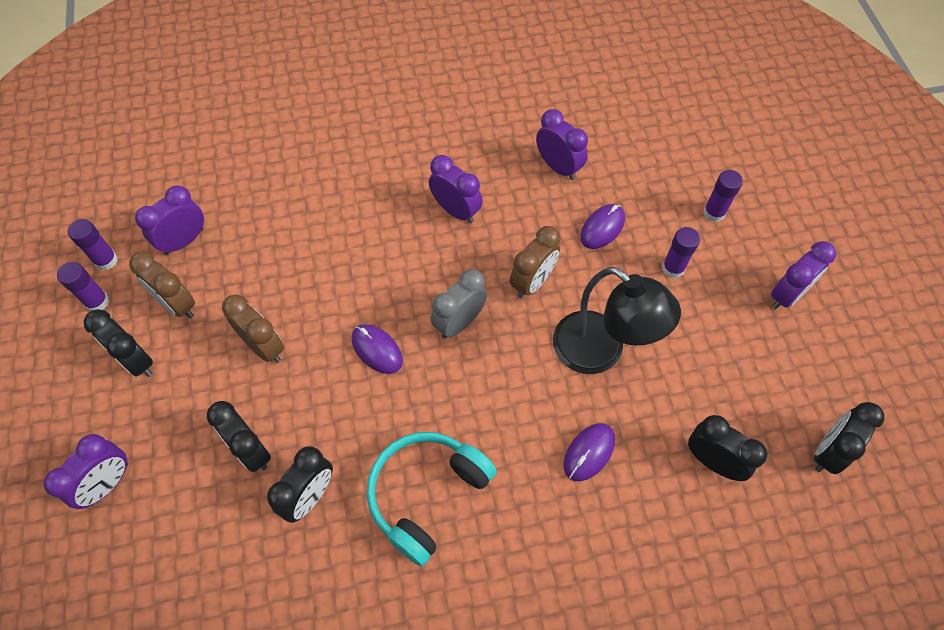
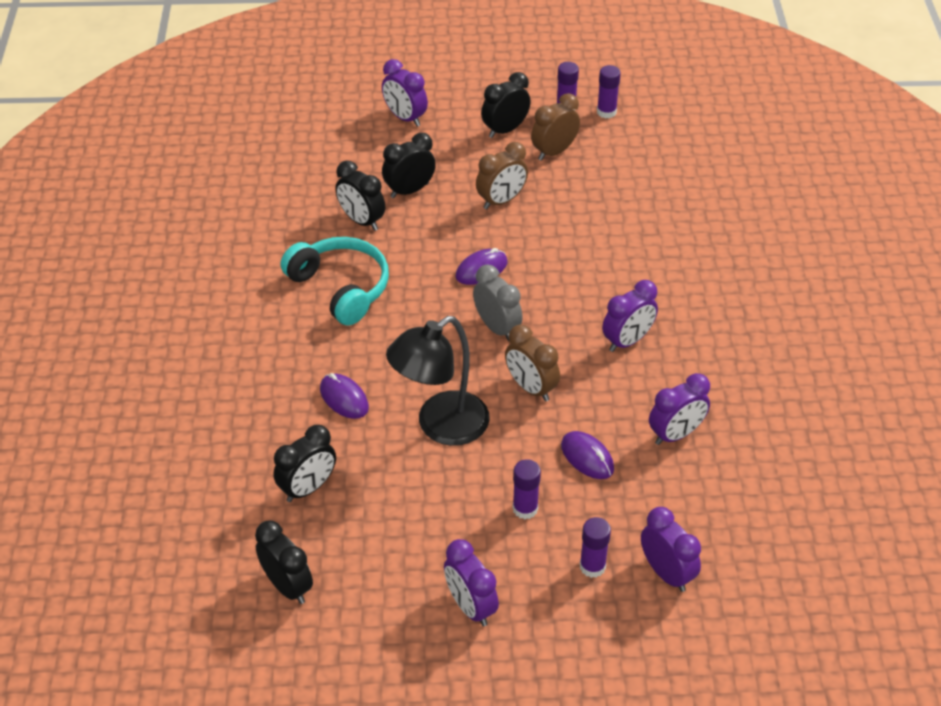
camera: 100 degrees right, 15 degrees down
purple clock [135,186,204,255] -> purple clock moved to [641,507,701,592]

